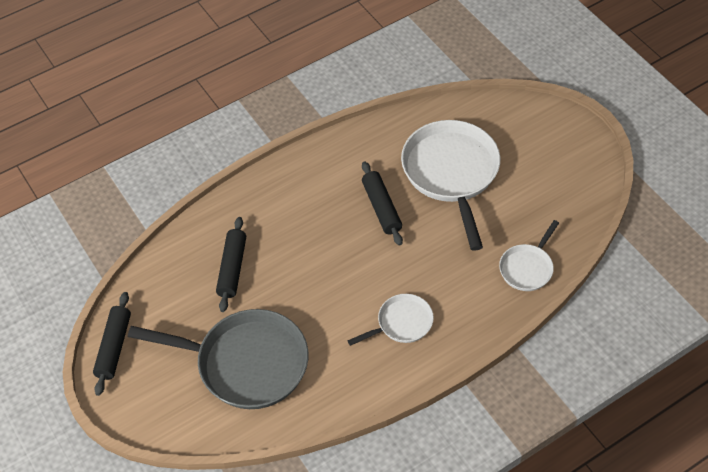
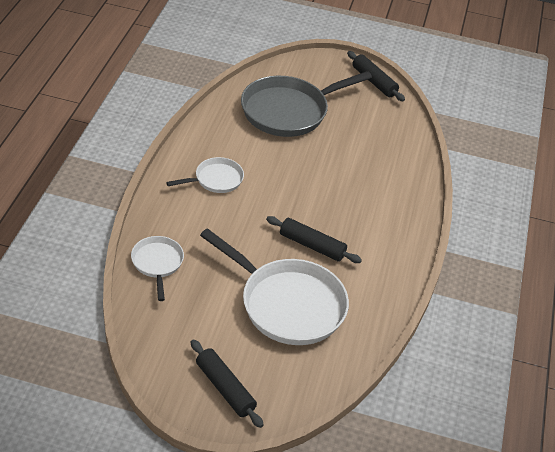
camera: 130 degrees right, 10 degrees down
black rolling pin [216,217,246,312] -> black rolling pin moved to [191,339,264,428]
white pan [347,294,434,346] -> white pan turned 135 degrees counterclockwise [166,157,244,193]

